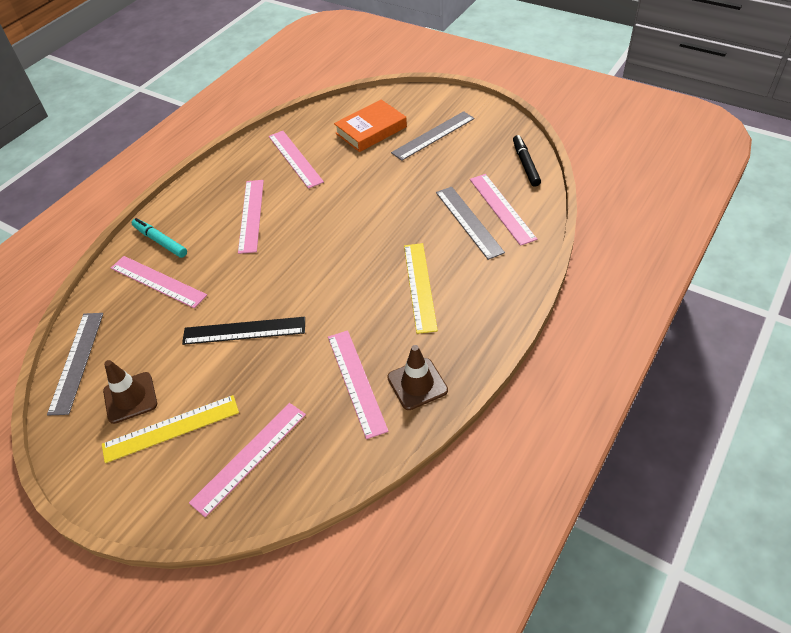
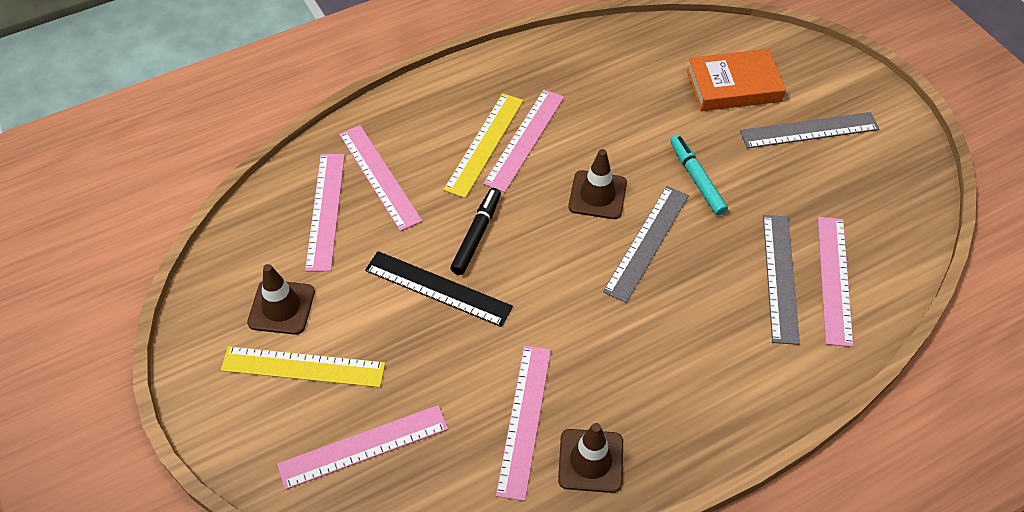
camera: 25 degrees right, 5 degrees up
grey ruler [47,313,103,415] -> grey ruler moved to [603,186,689,303]
turquoise marker [132,218,187,258] -> turquoise marker moved to [670,135,728,216]
pink ruler [269,131,324,189] -> pink ruler moved to [305,154,345,271]
yellow ruler [404,243,438,334] -> yellow ruler moved to [444,93,523,198]
black marker [513,135,541,187] -> black marker moved to [451,188,501,275]
none -> brown traffic cone [568,149,627,219]

